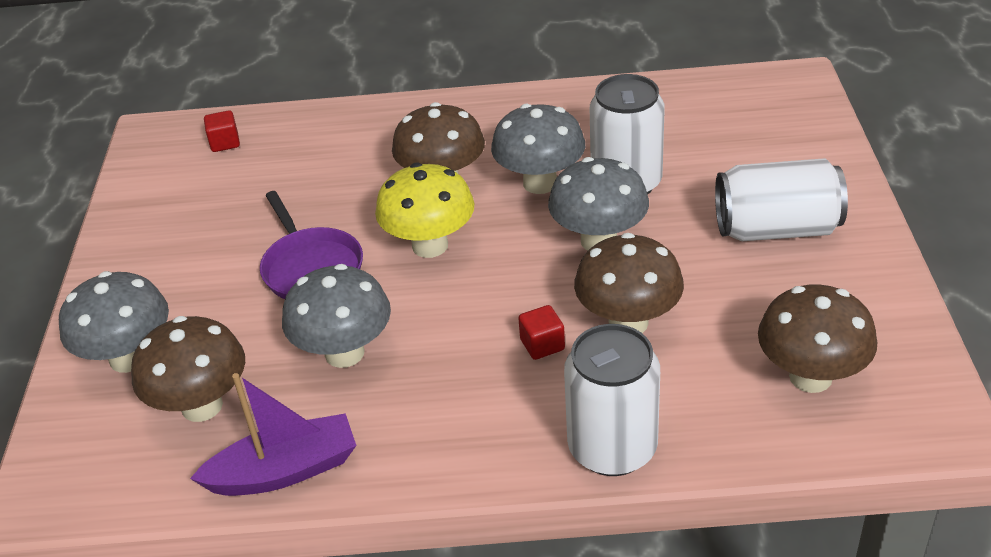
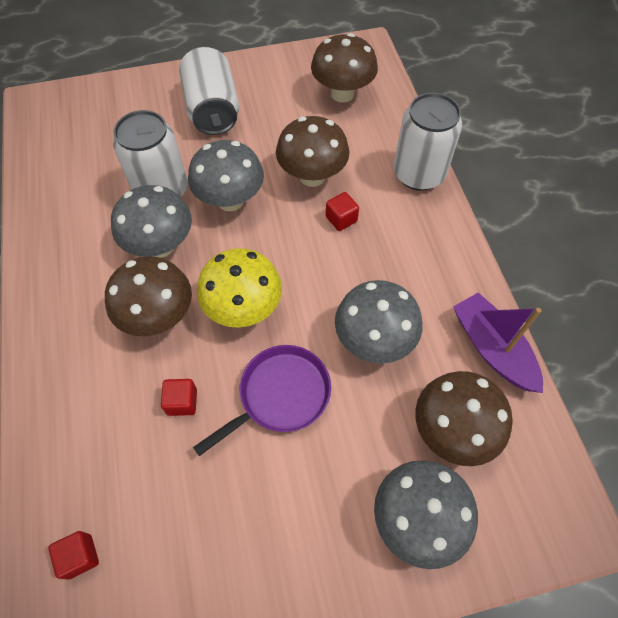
camera: 105 degrees left, 20 degrees up
none -> red cube [161,379,197,416]

